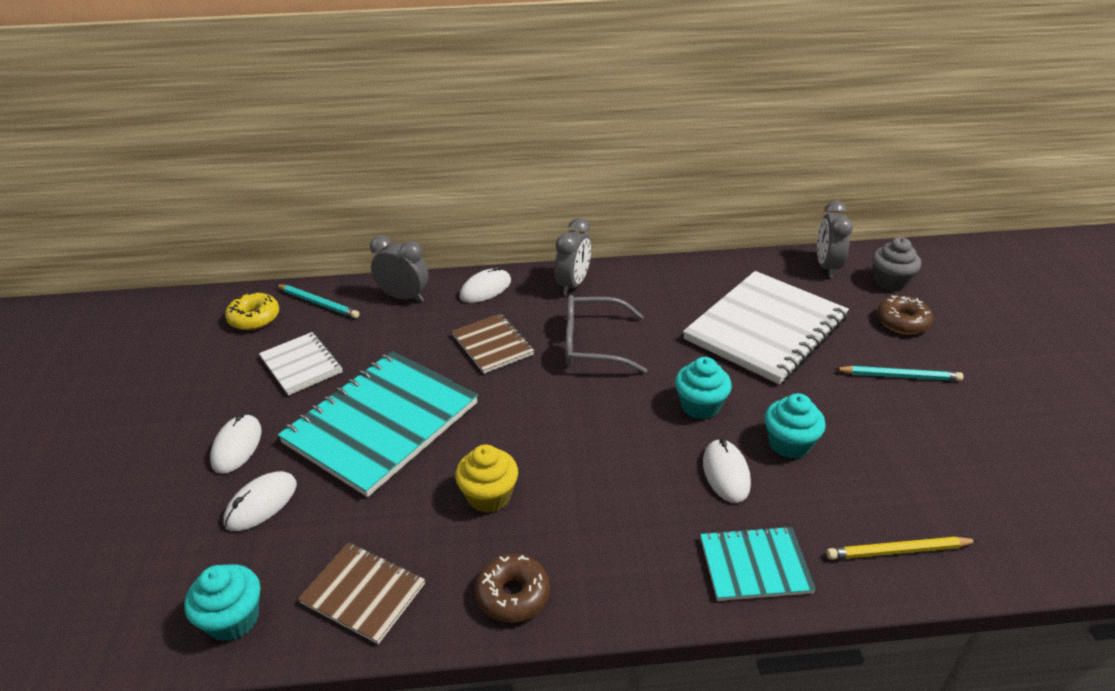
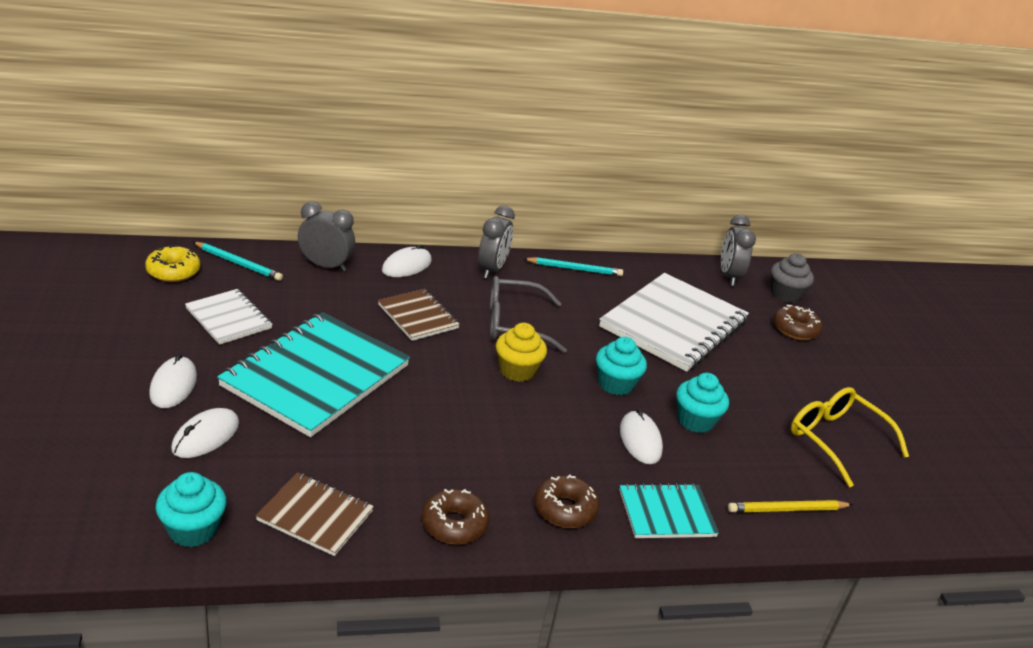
camera: 10 degrees left, 5 degrees down
yellow cupcake [455,444,518,513] -> yellow cupcake moved to [496,323,547,382]
turquoise pencil [835,366,963,381] -> turquoise pencil moved to [524,257,623,276]
none -> brown donut [534,474,600,528]
none -> yellow glasses [791,387,909,488]

